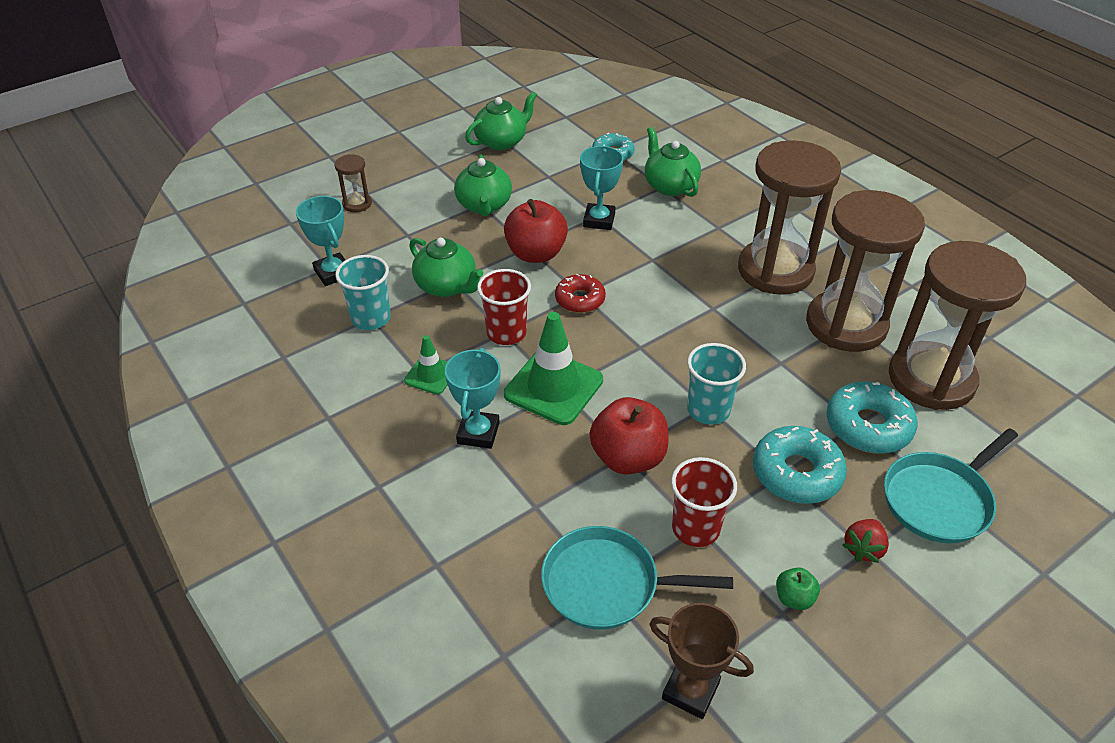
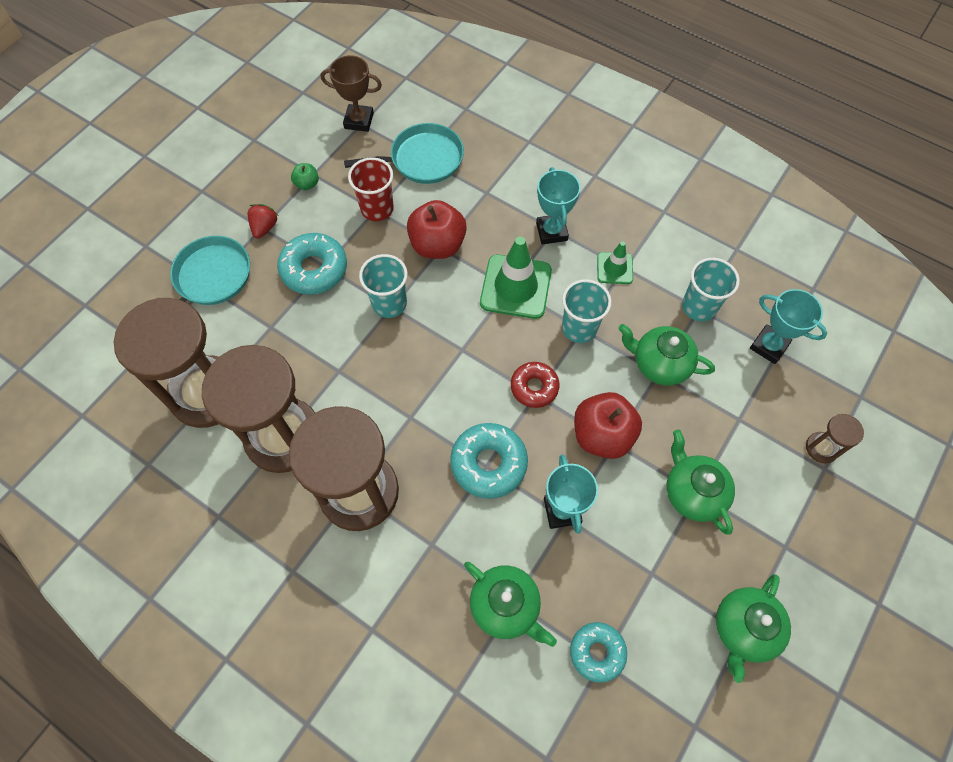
camera: 160 degrees right, 20 degrees up
red cup [477,269,531,345] -> turquoise cup [562,279,612,343]
turquoise donut [826,382,917,454] -> turquoise donut moved to [450,423,528,499]

